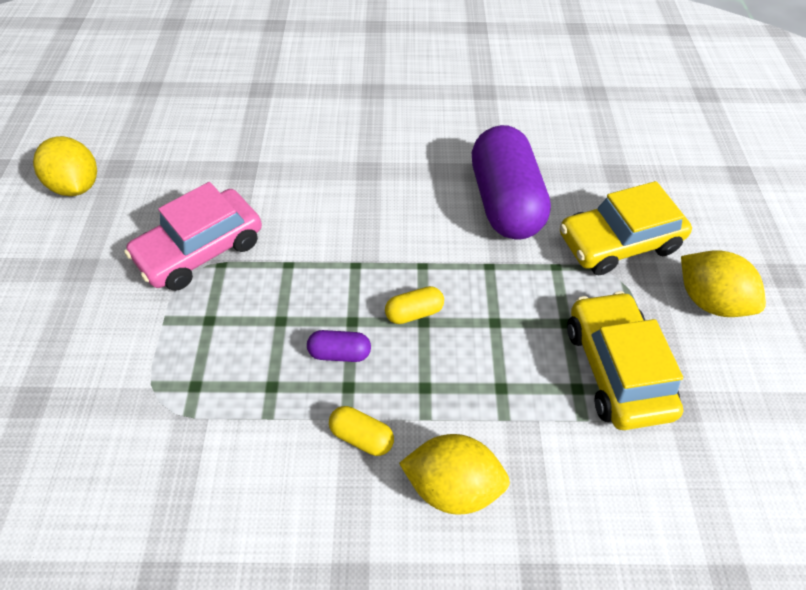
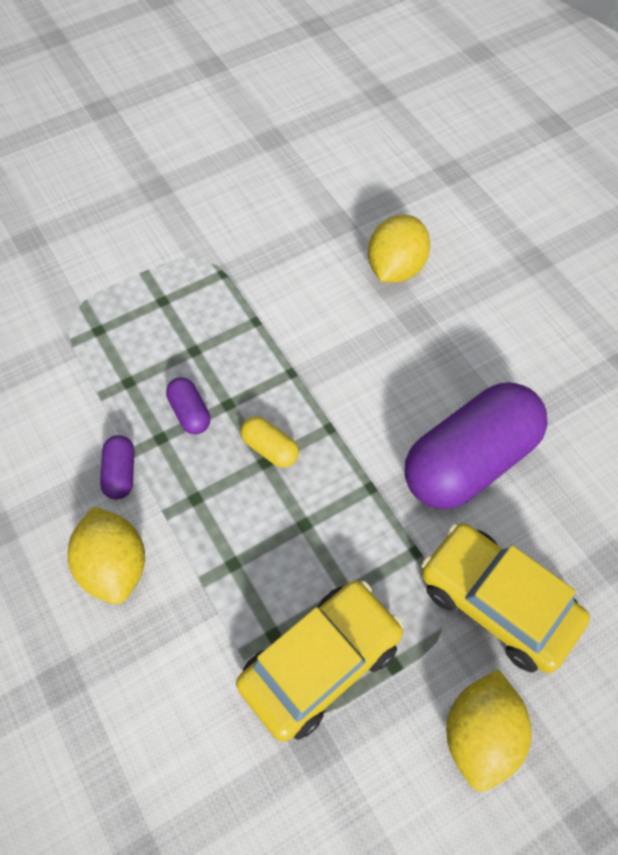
camera: 60 degrees right, 5 degrees up
yellow lemon [33,136,97,196] -> yellow lemon moved to [368,215,430,283]
pink car [124,182,262,291] -> none
yellow capsule [329,406,394,456] -> purple capsule [100,435,134,499]

